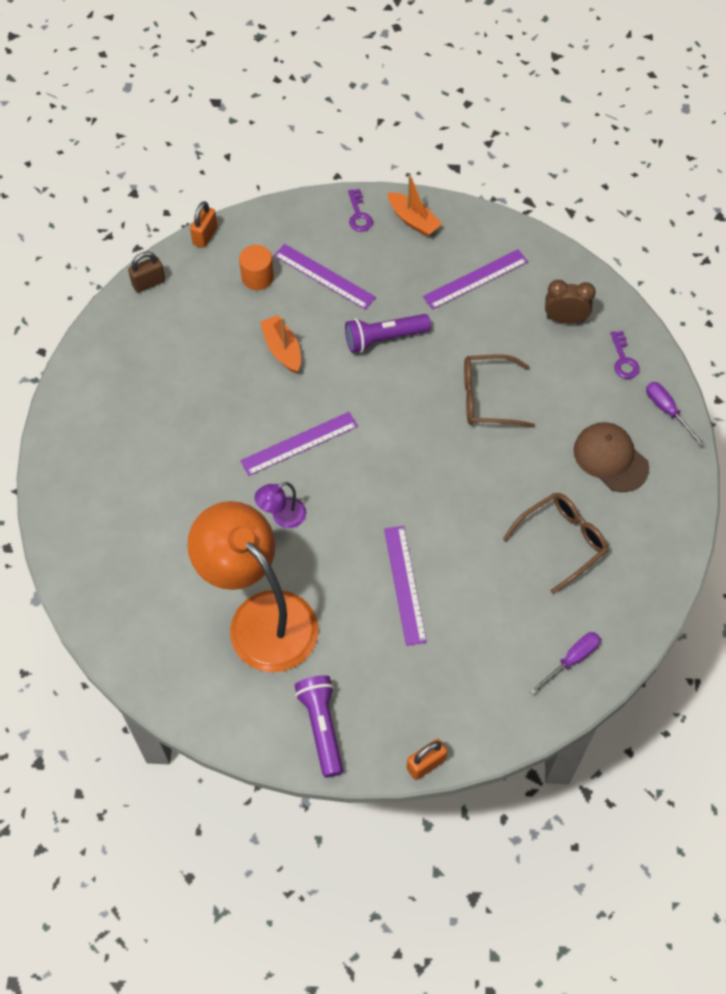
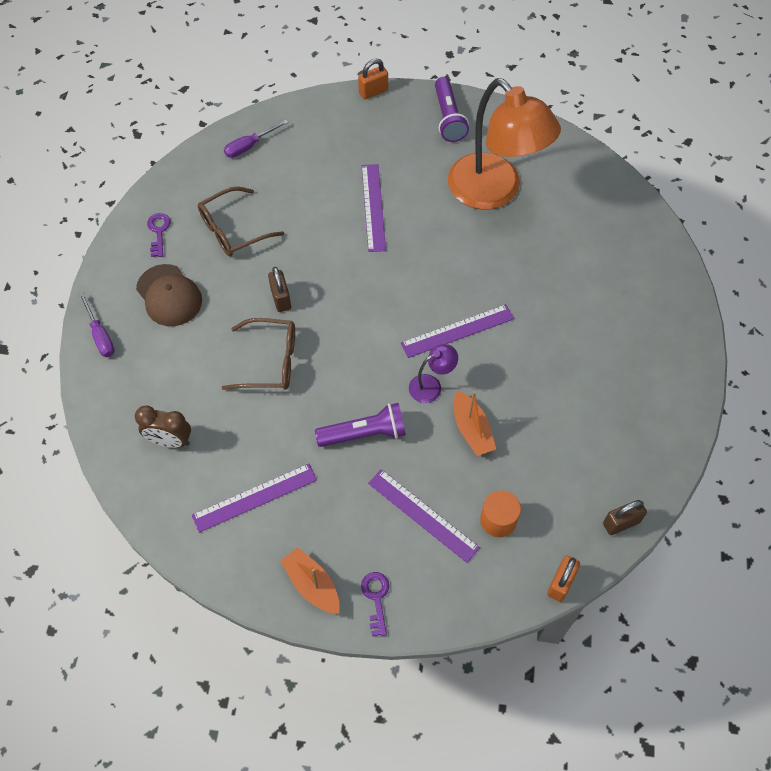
camera: 175 degrees left, 0 degrees up
purple lamp [254,482,306,528] -> purple lamp moved to [409,344,458,403]
purple key [610,331,640,379] -> purple key moved to [147,213,171,257]
none -> brown padlock [268,267,291,312]

